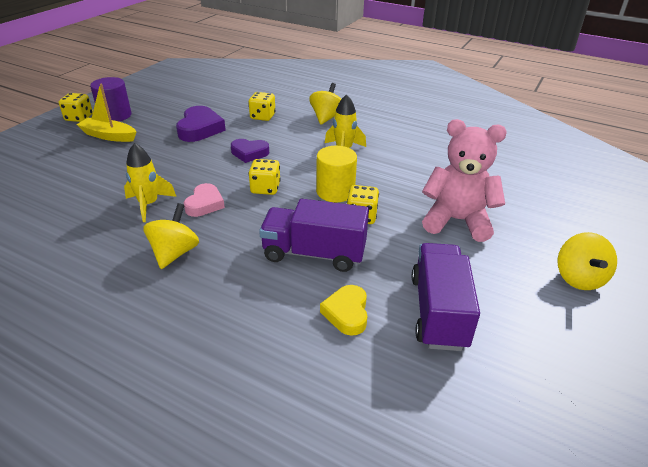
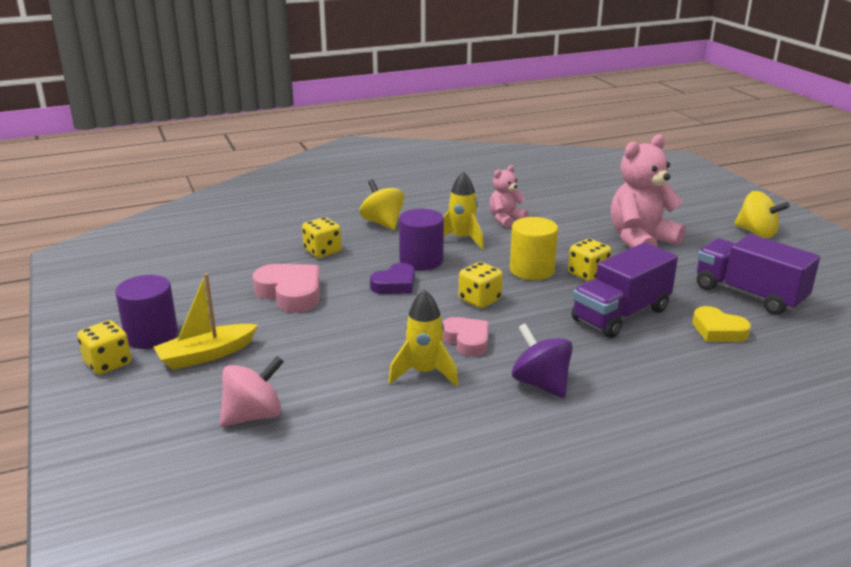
camera: 50 degrees left, 10 degrees down
yellow spinning top [143,203,199,269] -> purple spinning top [512,323,573,398]
purple heart [176,106,226,142] -> pink heart [253,264,320,313]
none -> pink spinning top [220,356,284,427]
none -> purple cylinder [399,209,444,271]
none -> pink teddy bear [490,165,528,228]

